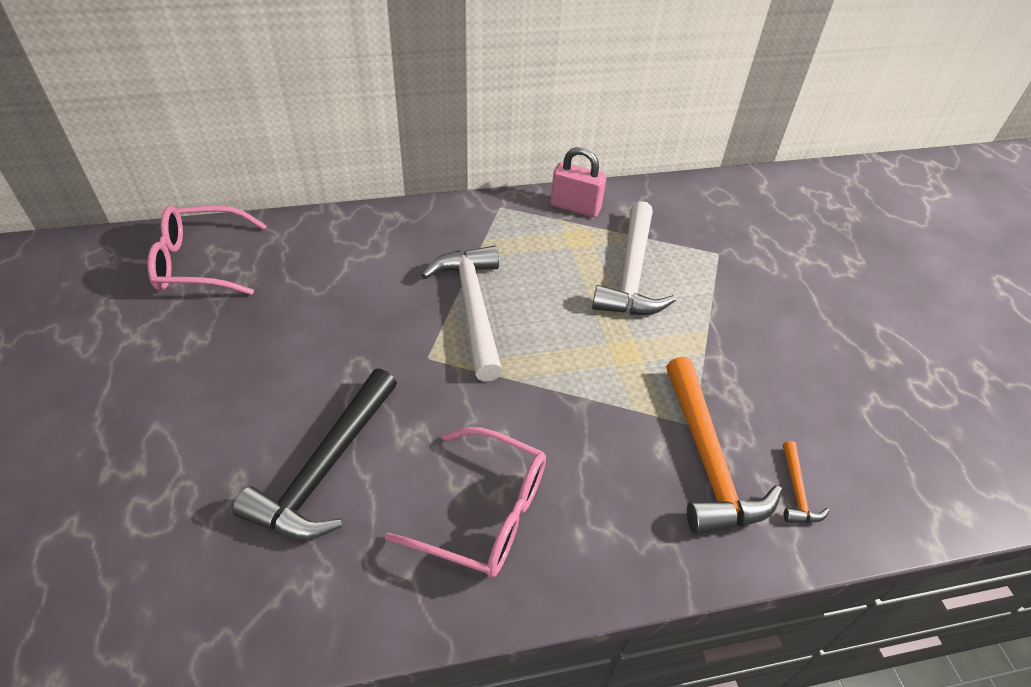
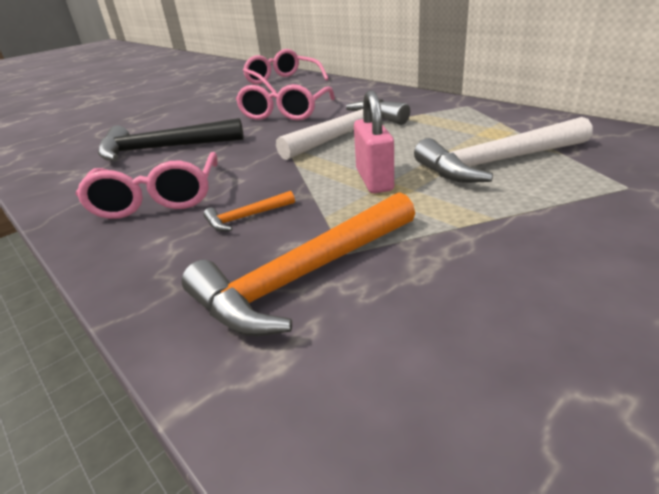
camera: 65 degrees right, 15 degrees down
pink padlock [550,147,606,217] -> pink padlock moved to [354,90,394,194]
orange hammer [783,441,830,523] -> orange hammer moved to [203,191,295,232]
none -> pink glasses [236,84,335,120]

